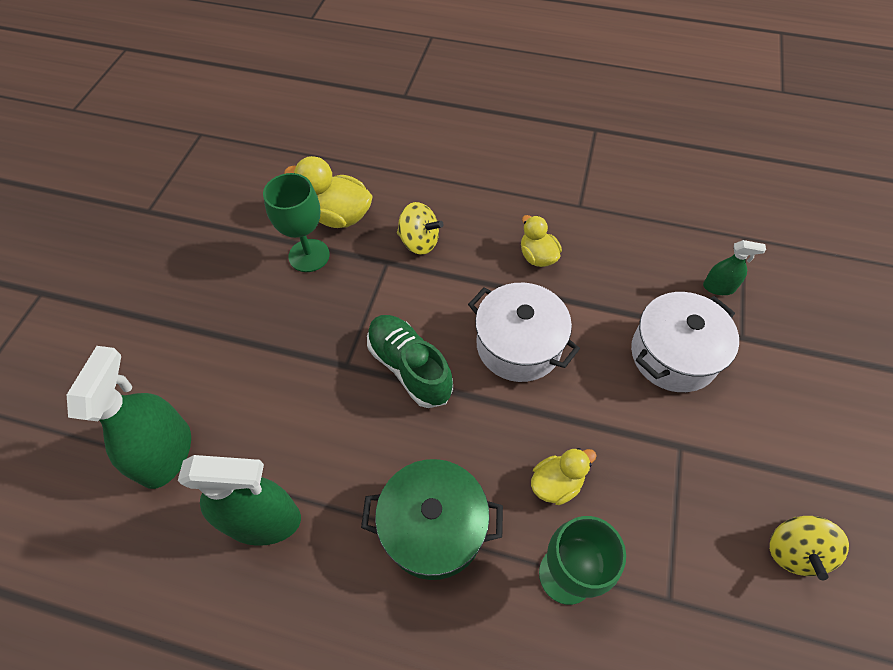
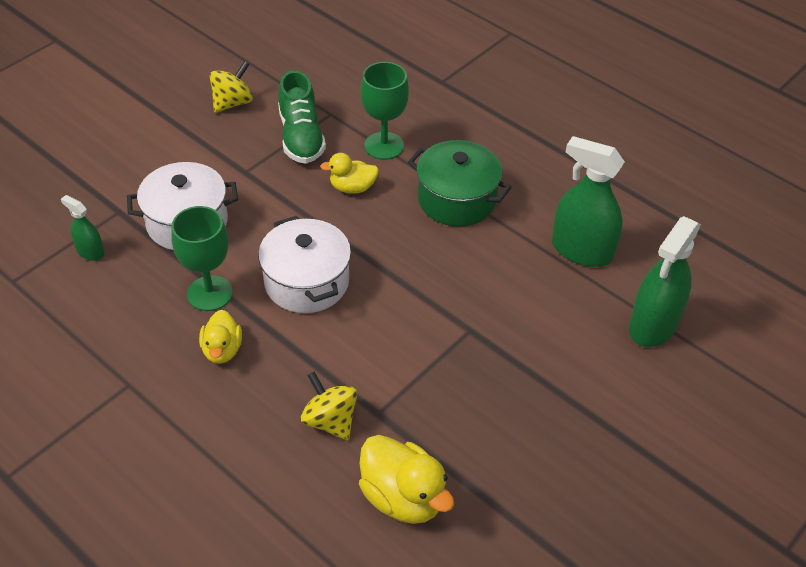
camera: 155 degrees left, 10 degrees down
green goblet [263,173,330,272] -> green goblet moved to [171,206,233,311]
green shoe [367,315,453,408] -> green shoe moved to [278,70,326,164]

